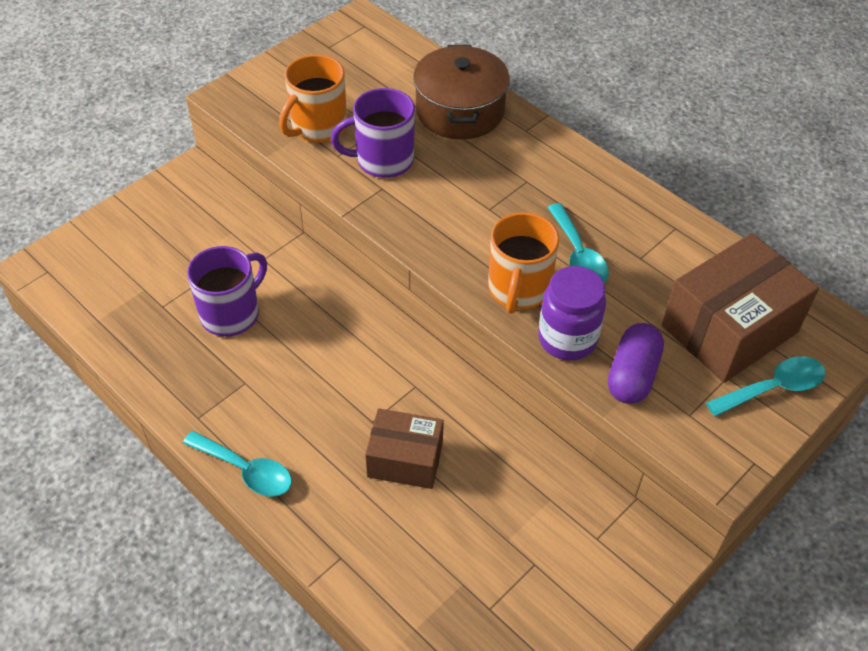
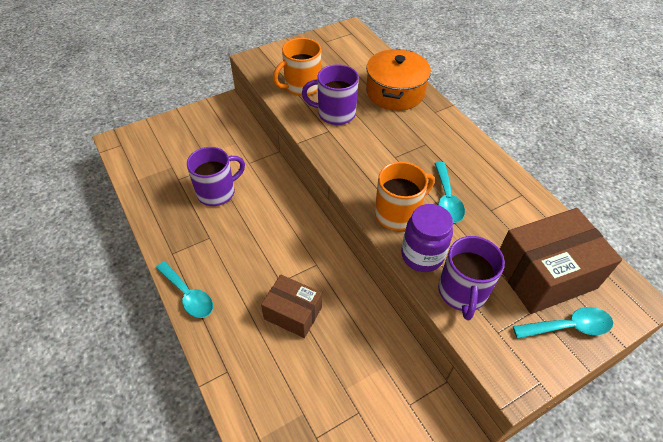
camera: 15 degrees right, 0 degrees up
brown pot [413,45,510,140] -> orange pot [366,49,431,111]
orange mug [488,212,559,314] -> orange mug turned 150 degrees counterclockwise [375,162,435,231]
purple capsule [608,323,664,404] -> purple mug [438,236,505,320]

